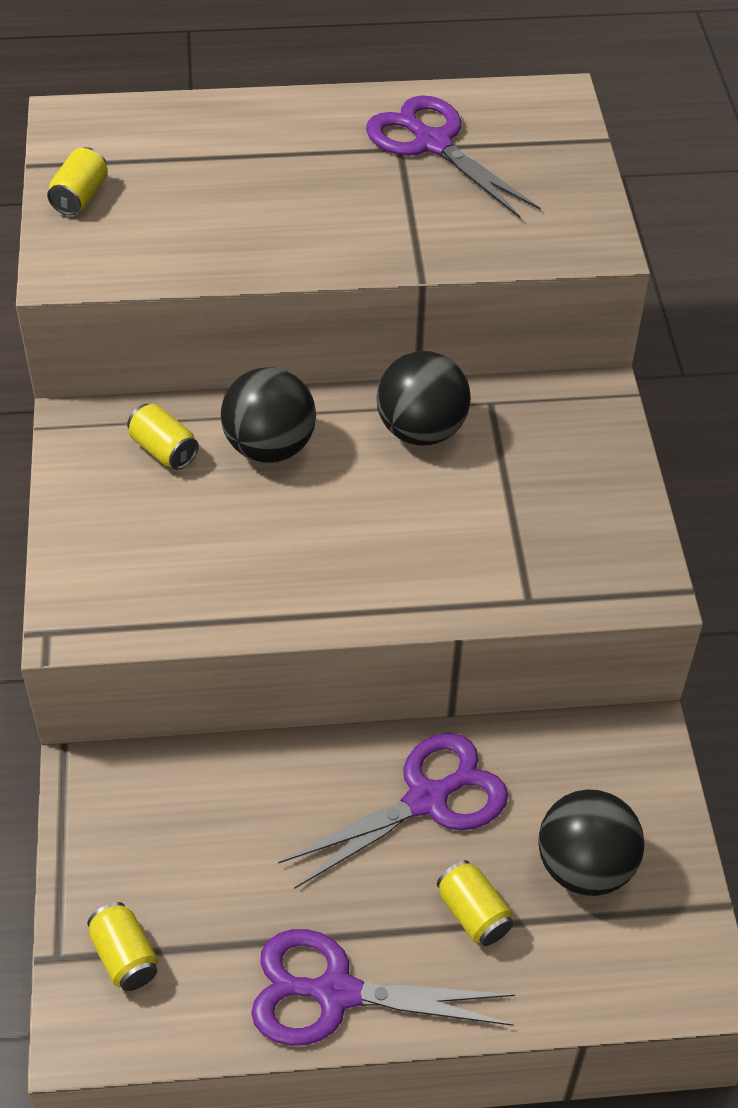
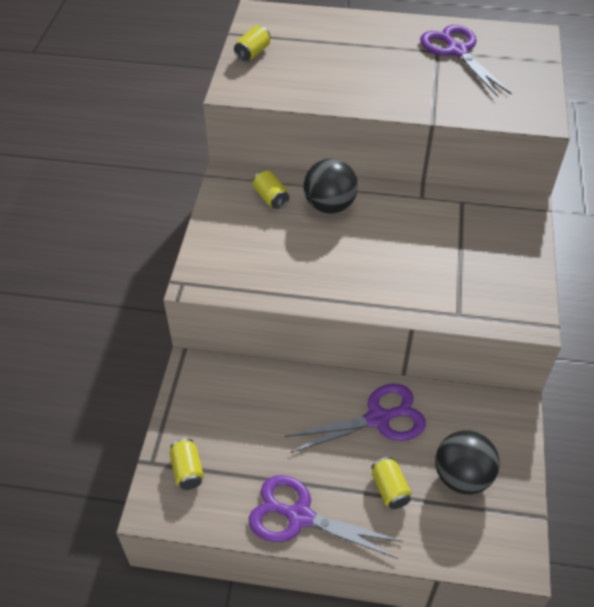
camera: 15 degrees right, 0 degrees up
black ball [376,351,471,446] -> none

